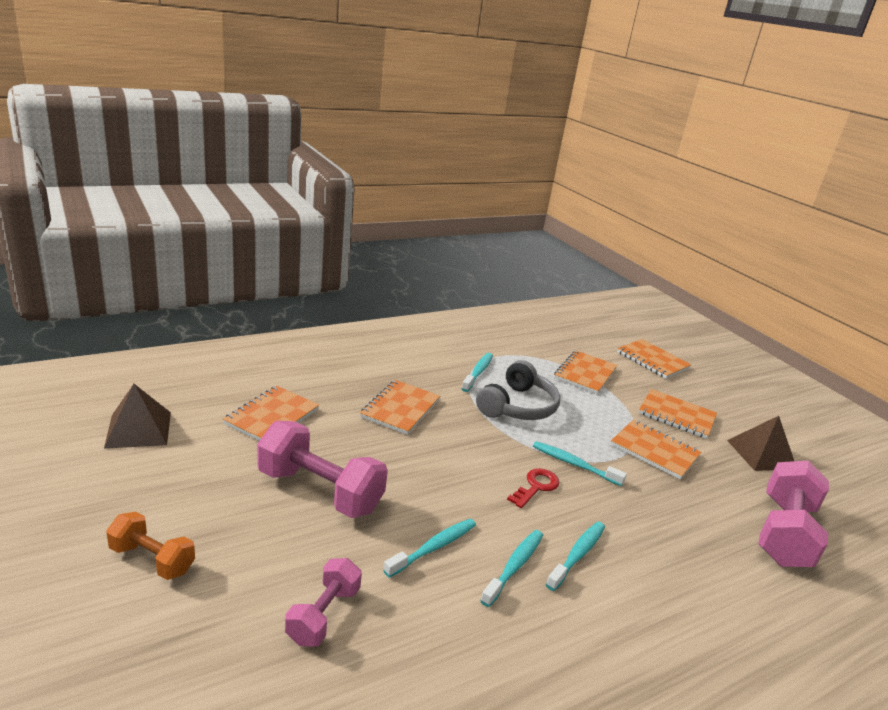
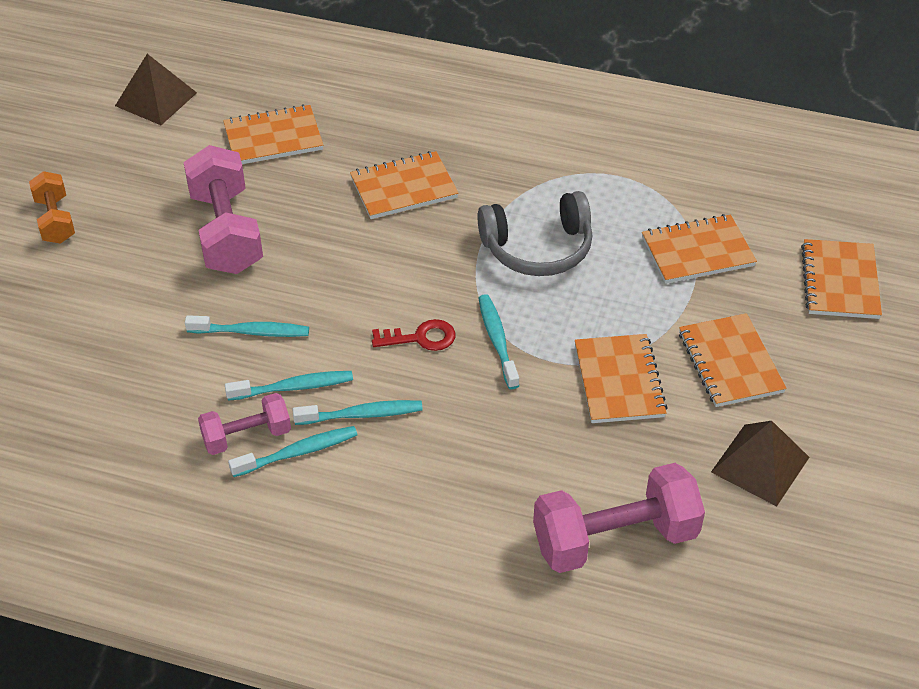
camera: 50 degrees right, 20 degrees up
pink dumbbell [285,558,362,647] -> pink dumbbell moved to [198,393,291,455]
turquoise toothbrush [462,353,493,392] -> turquoise toothbrush moved to [228,426,358,477]

